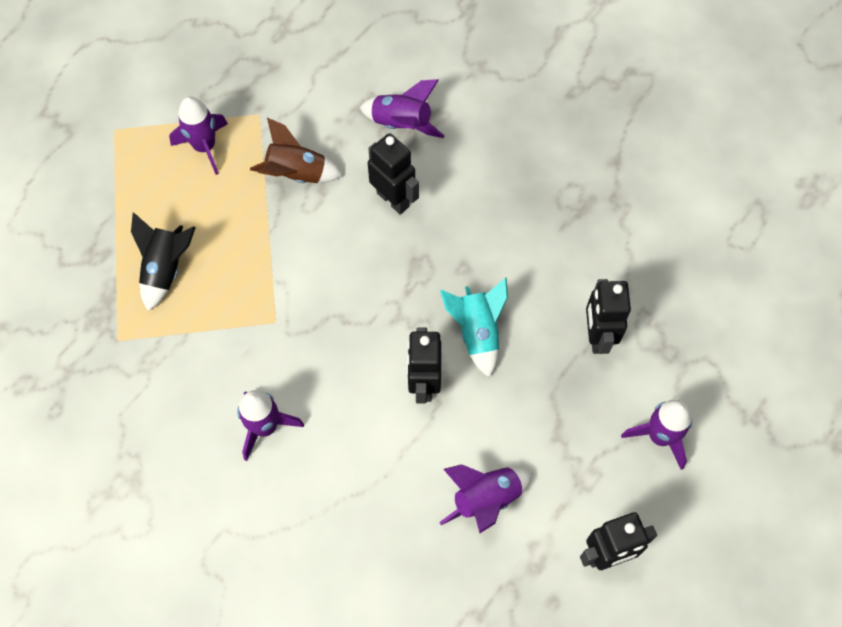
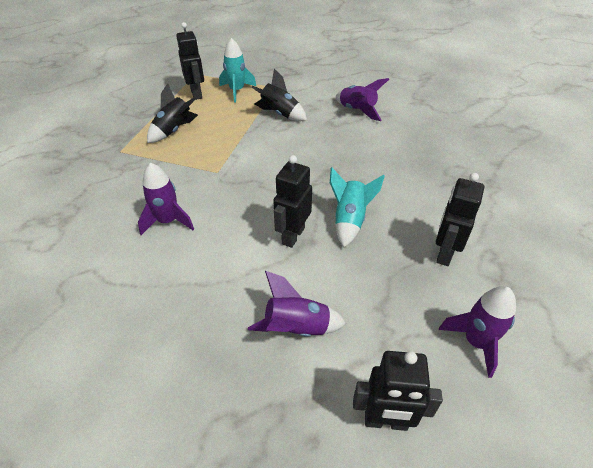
camera: 25 degrees right, 20 degrees down
purple rocket [169,96,228,175] -> turquoise rocket [219,38,256,103]
brown rocket [250,118,343,183] -> black rocket [251,69,307,121]
black robot [368,133,419,214] -> black robot moved to [176,22,204,100]

